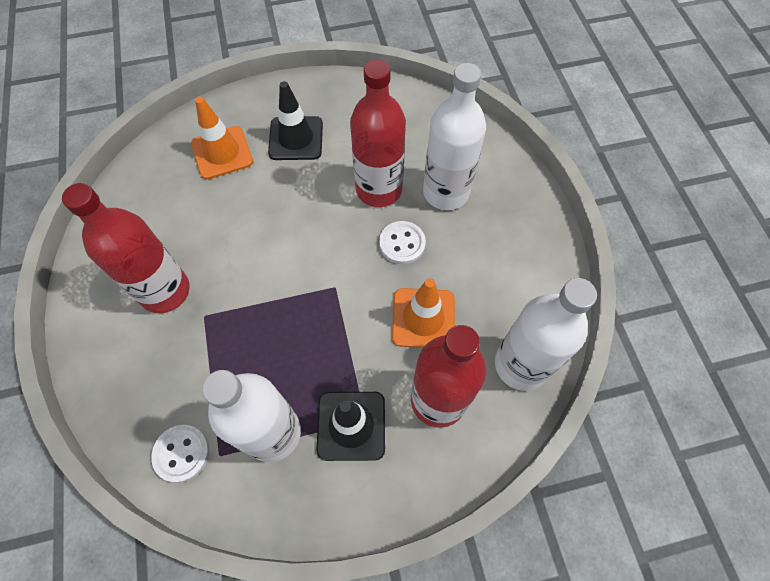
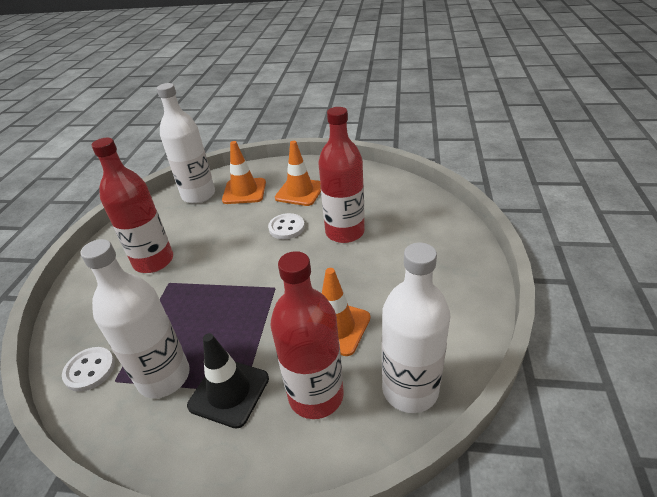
camera: 25 degrees right, 25 degrees down
black traffic cone [268,81,323,160] -> orange traffic cone [275,141,321,206]
white button [379,221,426,265] -> white button moved to [268,213,305,239]
white bottle [423,63,486,210] -> white bottle moved to [157,83,215,204]

